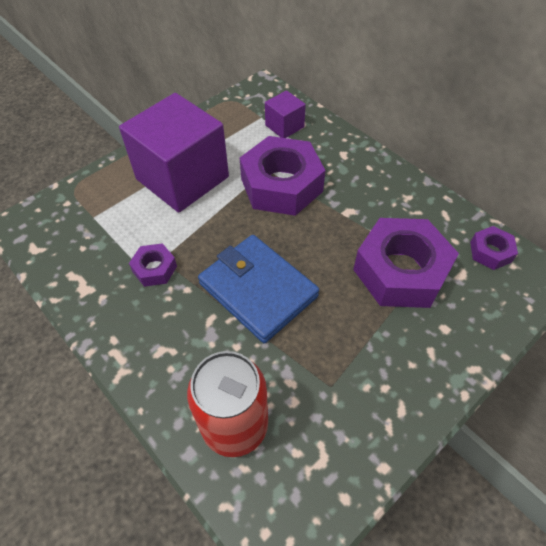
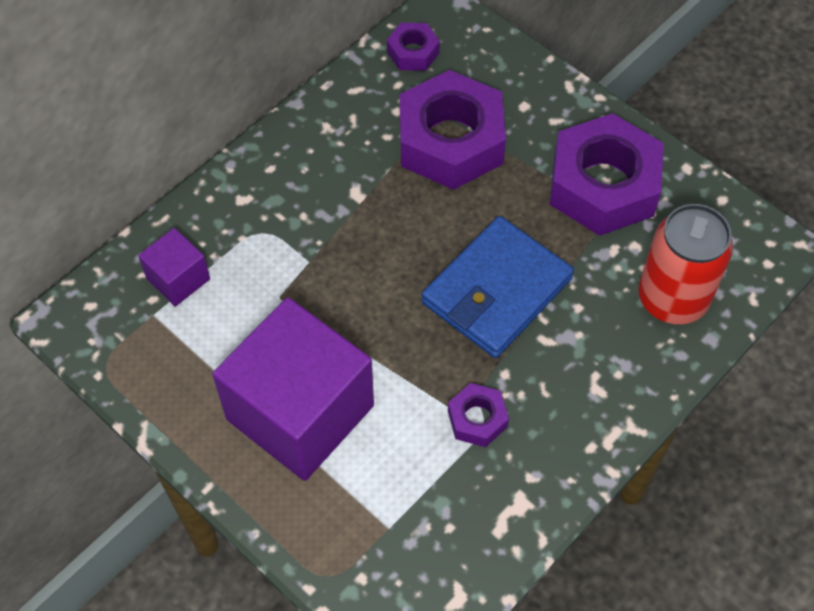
camera: 95 degrees left, 5 degrees up
purple nut [240,136,325,216] -> purple nut moved to [550,113,664,236]

